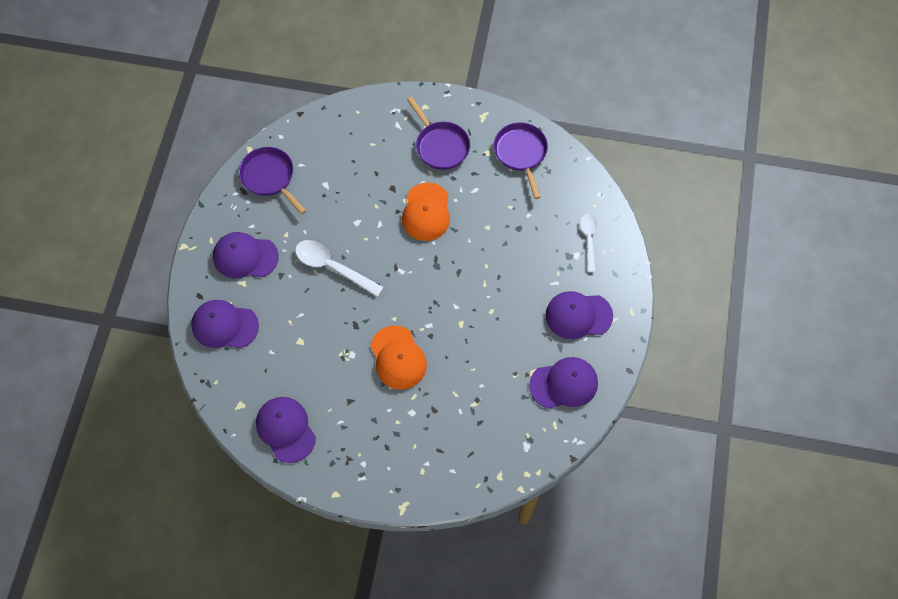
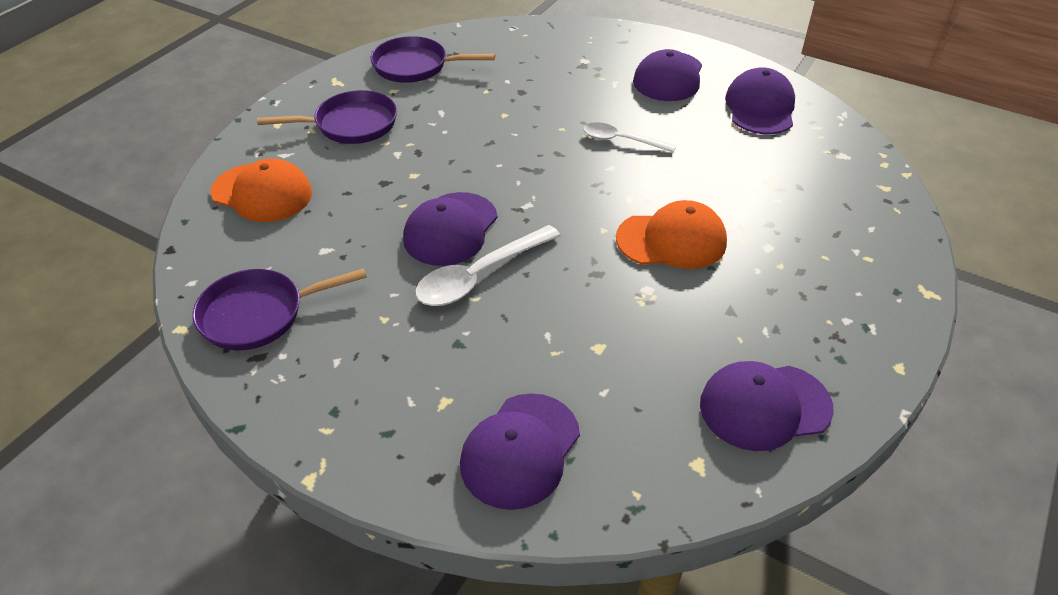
camera: 70 degrees left, 20 degrees down
purple cap [213,232,279,278] -> purple cap moved to [403,192,497,266]
orange cap [402,183,450,241] -> orange cap moved to [211,159,312,222]
white spoon [580,214,597,272] -> white spoon moved to [583,122,676,153]

